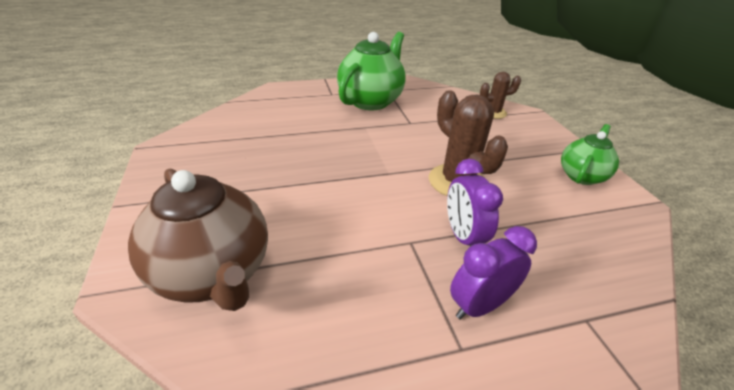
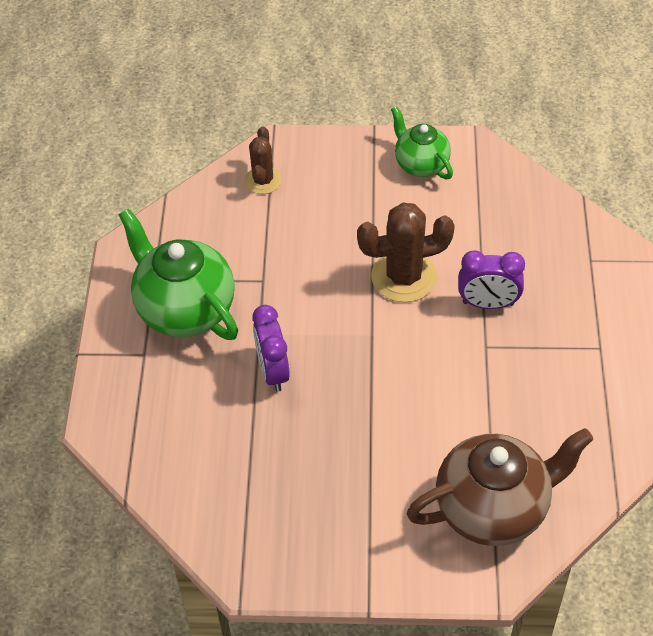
camera: 70 degrees left, 15 degrees up
purple clock [450,226,537,320] -> purple clock moved to [252,305,290,392]

